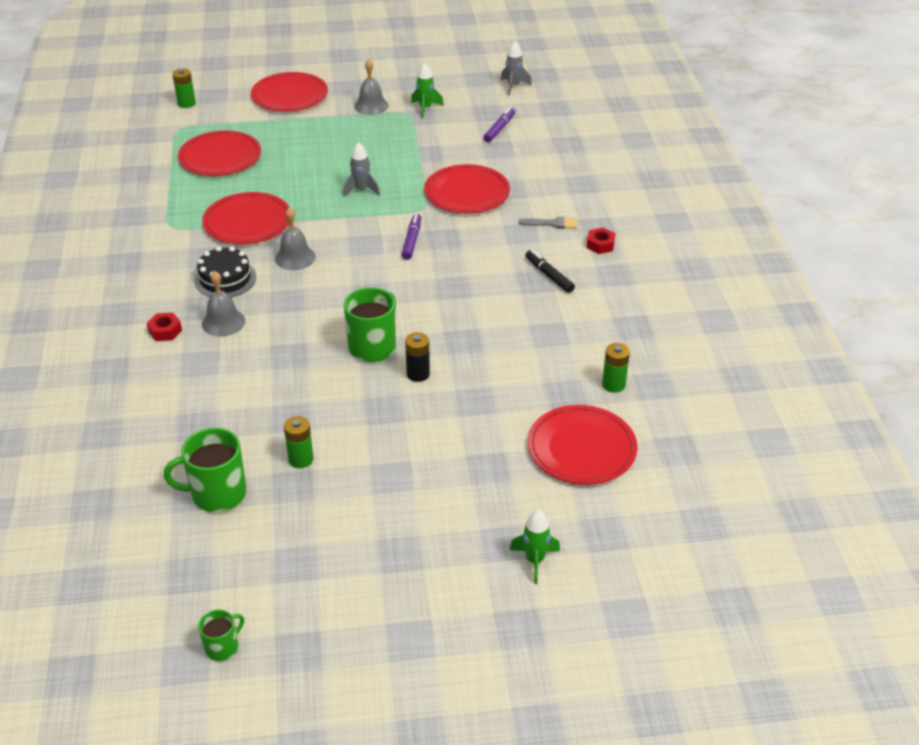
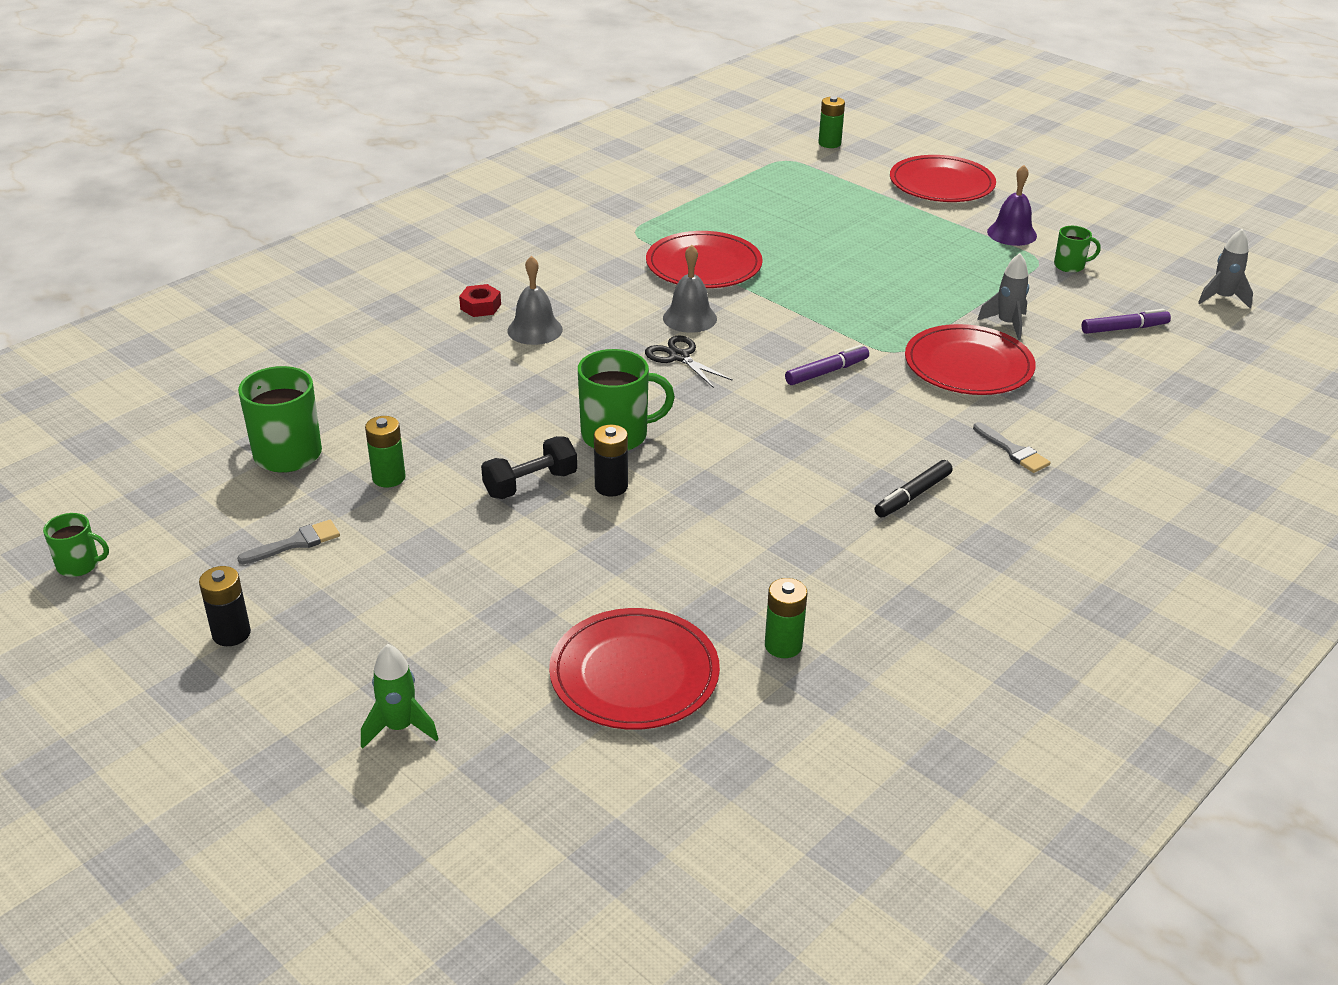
camera: 50 degrees right, 5 degrees down
red plate [178,130,261,176] -> none
black cake [194,246,256,297] -> none
grey rocket [343,142,380,197] -> grey rocket moved to [977,253,1029,340]
grey bell [354,59,389,115] -> purple bell [987,165,1037,246]
green rocket [411,63,444,118] -> green mug [1054,226,1101,273]
black marker [525,250,575,293] -> black marker turned 150 degrees counterclockwise [874,460,953,517]
red nut [587,227,616,254] -> none
none -> black battery [199,566,251,646]
none -> grey brush [237,520,340,564]
none -> black dumbbell [481,436,577,499]
none -> black scissors [645,335,733,388]

